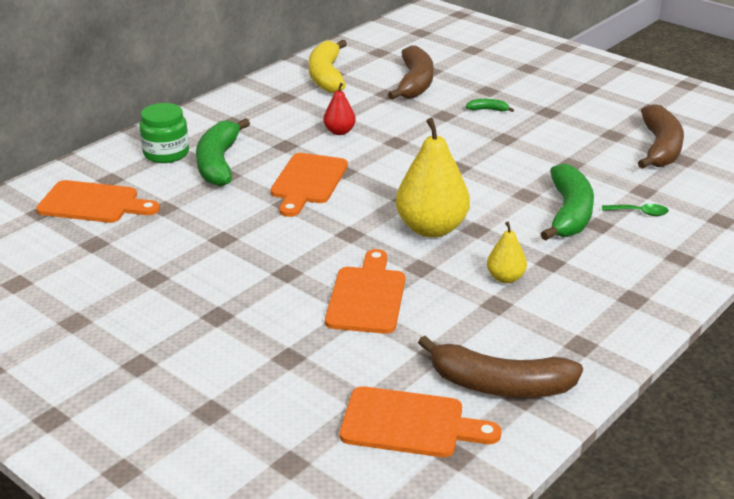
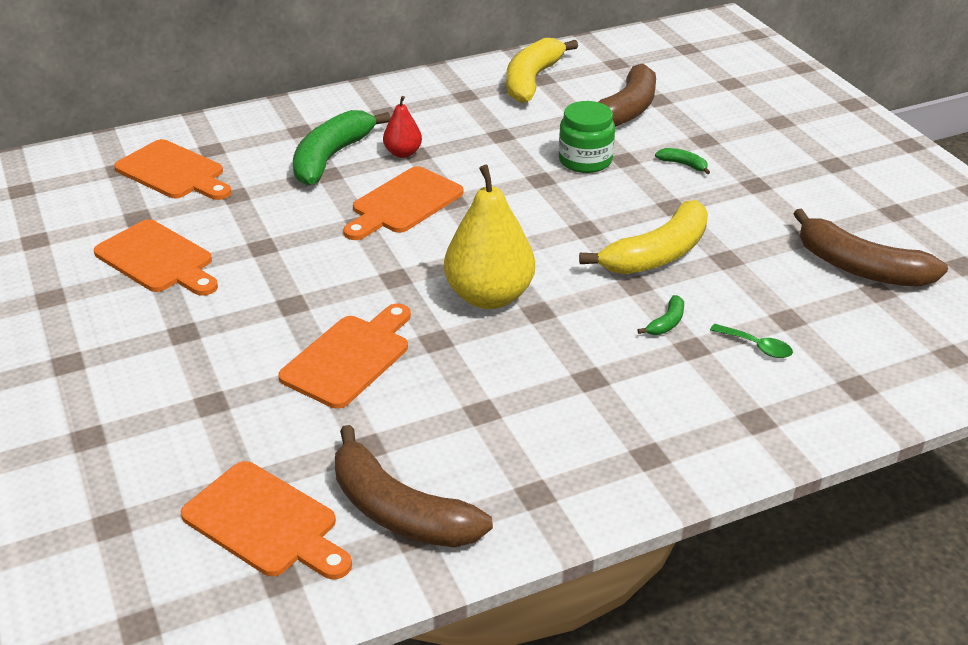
camera: 25 degrees right, 5 degrees up
green jar [139,103,189,163] -> green jar moved to [559,101,615,173]
red pear [324,83,356,135] -> red pear moved to [383,96,422,158]
yellow pear [487,222,527,283] -> none
green banana [541,164,594,241] -> green banana [638,295,684,335], size x0.42
brown banana [638,104,684,169] -> brown banana turned 90 degrees clockwise [793,208,948,287]
none -> orange cutting board [94,219,218,296]
none -> yellow banana [579,200,708,274]

